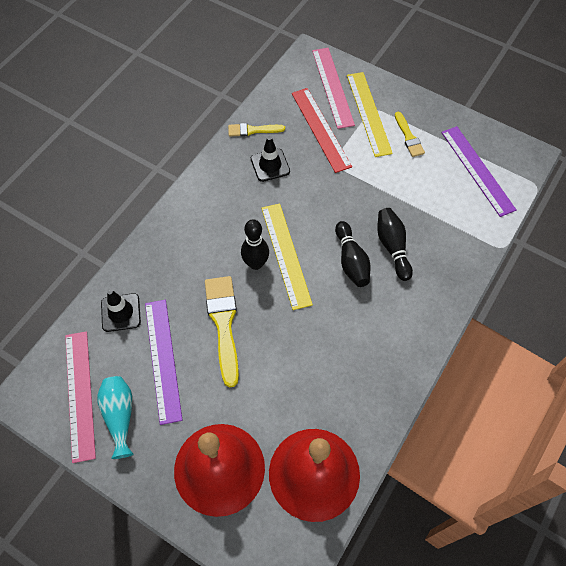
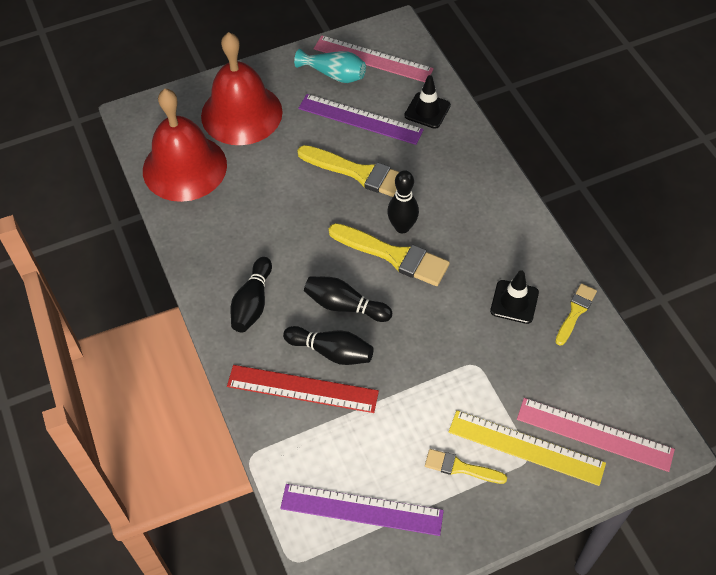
camera: 125 degrees right, 5 degrees down
yellow ruler [261,203,313,310] -> yellow brush [329,223,450,286]
red ruler [292,88,352,173] -> red ruler moved to [227,365,379,413]
none -> black bowling pin [231,257,272,332]

